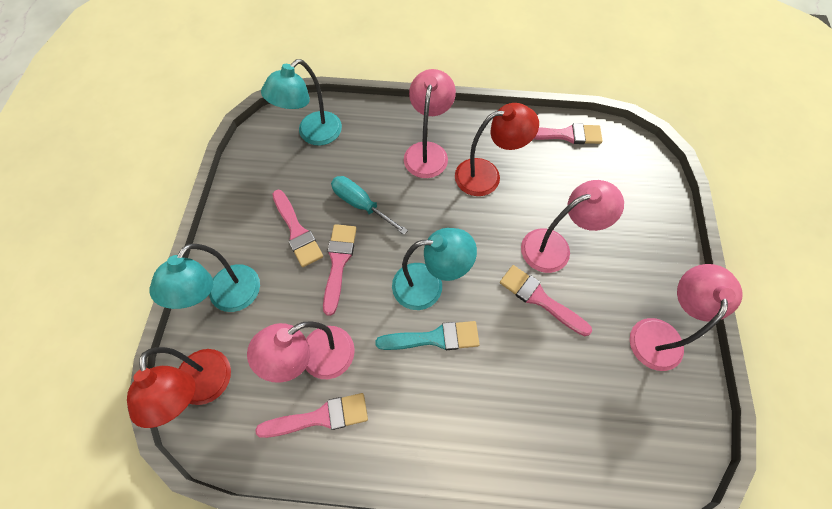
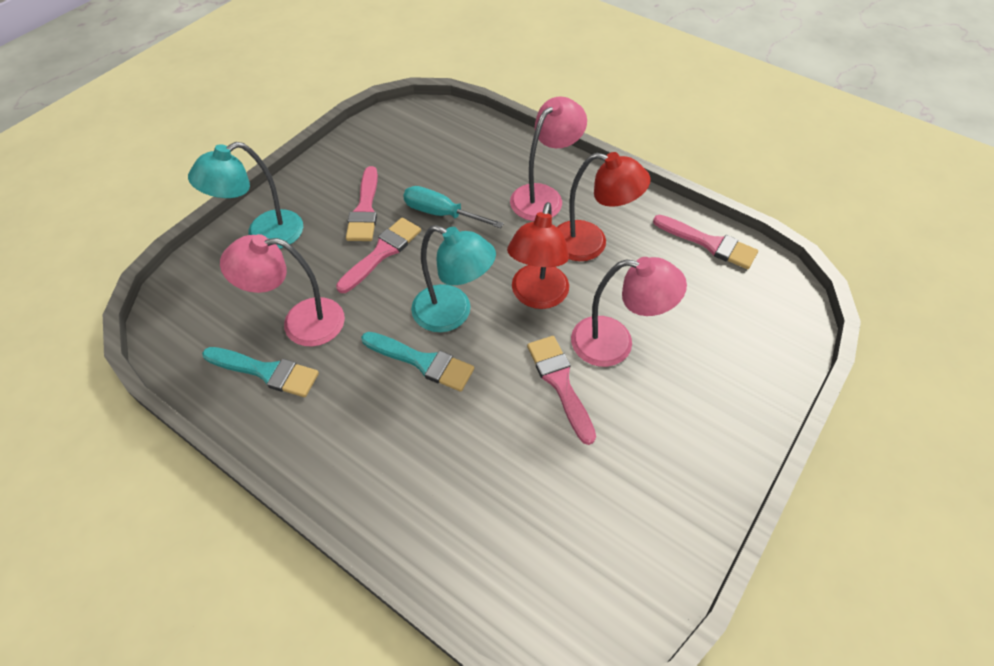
camera: 30 degrees right, 10 degrees down
red lamp [127,347,231,428] -> red lamp moved to [507,202,569,309]
pink brush [255,393,368,438] -> turquoise brush [202,347,319,397]
turquoise lamp [261,59,342,146] -> none
turquoise screwdriver [331,176,408,235] -> turquoise screwdriver turned 45 degrees counterclockwise [403,186,504,228]
pink lamp [630,264,743,371] -> none

